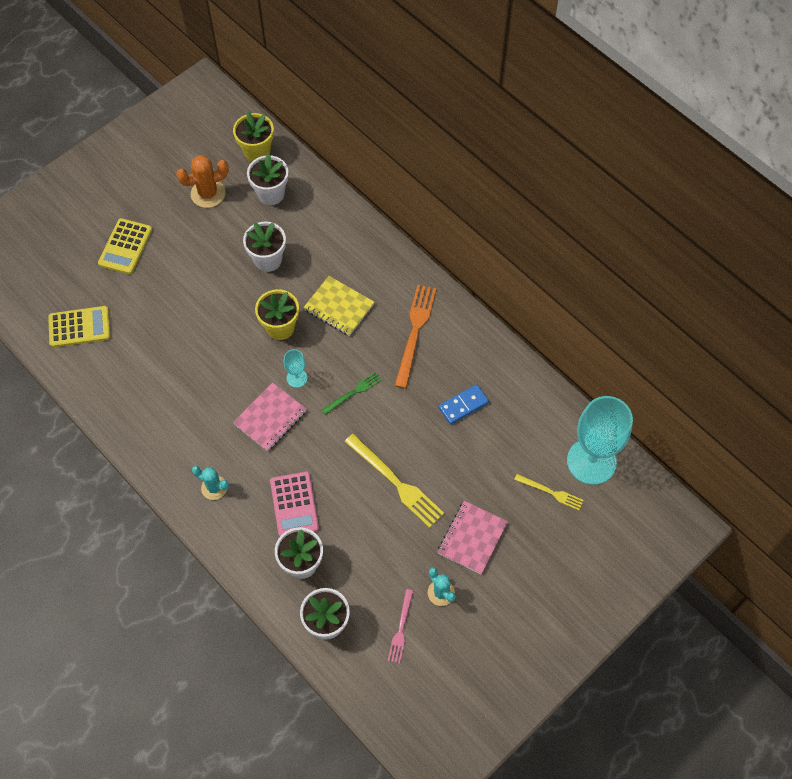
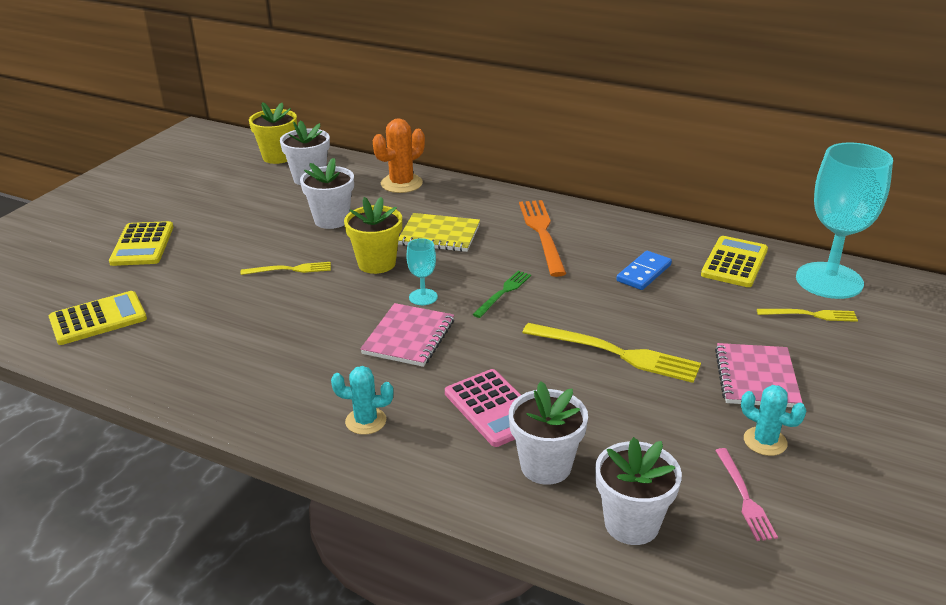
camera: 20 degrees left, 30 degrees down
orange cactus [176,155,229,208] -> orange cactus moved to [373,118,425,193]
none -> yellow fork [241,262,331,275]
none -> yellow calculator [701,236,768,287]

